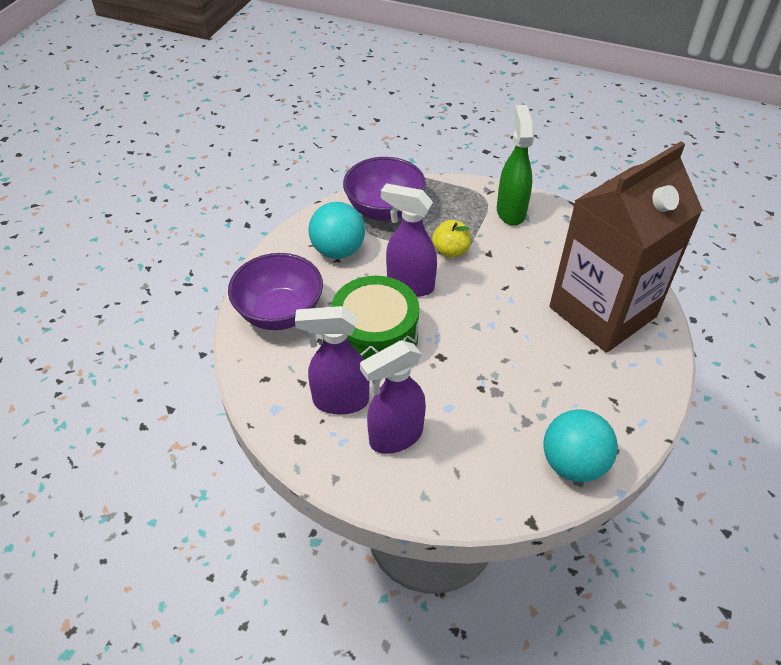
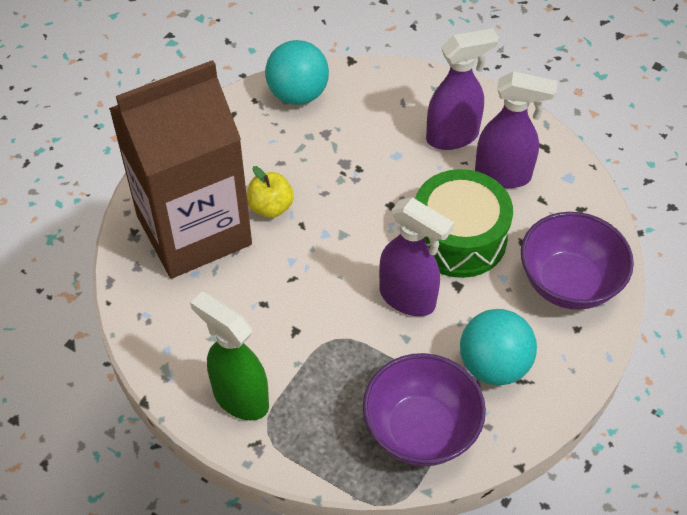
camera: 170 degrees left, 5 degrees up
yellow apple [432,220,471,258] -> yellow apple moved to [247,166,294,218]
green spray bottle [497,105,534,226] -> green spray bottle turned 120 degrees clockwise [190,291,269,421]

